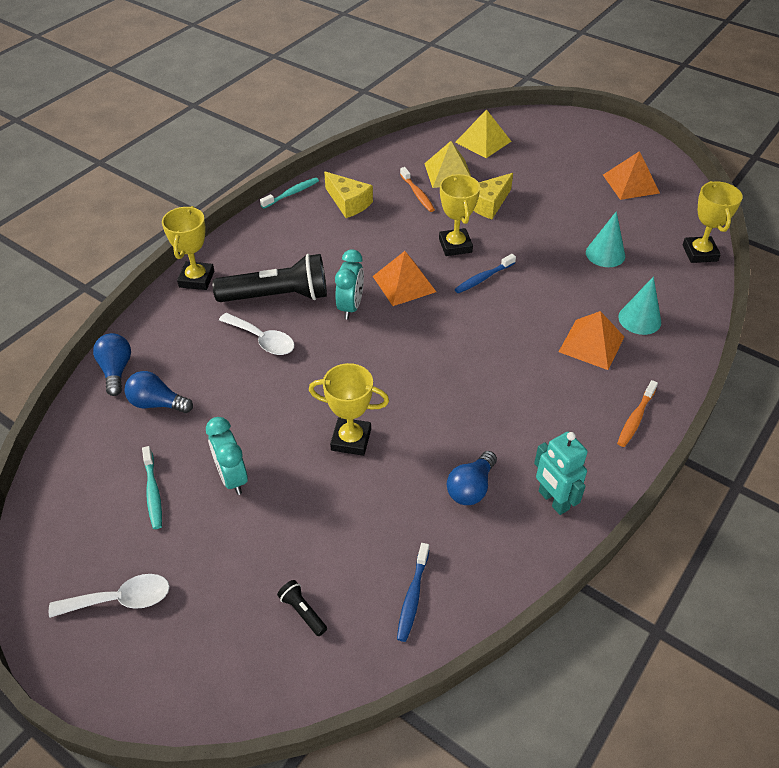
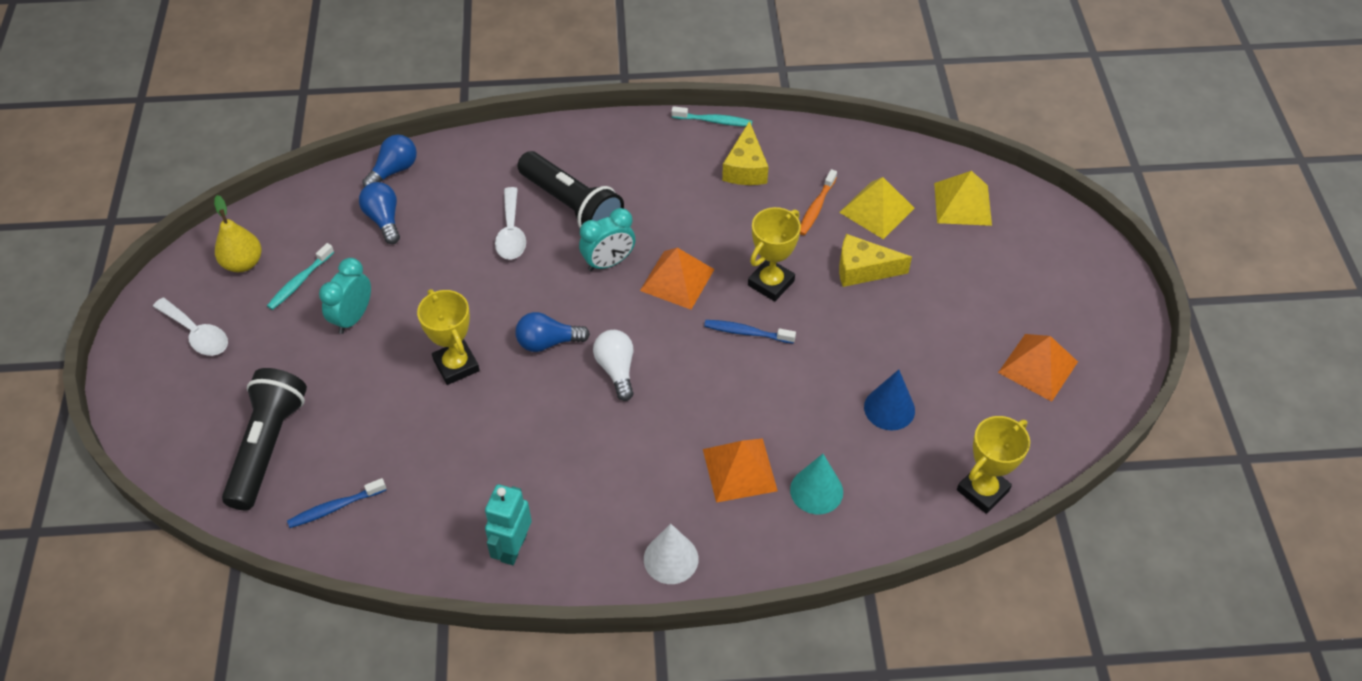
camera: 50 degrees right, 5 degrees up
yellow trophy [162,206,214,290] -> none
black flashlight [277,580,327,636] -> black flashlight [222,368,307,510], size x2.50
blue light bulb [447,451,497,505] -> blue light bulb moved to [516,312,590,352]
turquoise cone [586,211,625,267] -> blue cone [864,370,915,431]
orange toothbrush [617,380,658,447] -> white cone [644,524,699,584]
none -> yellow pear [214,195,261,272]
none -> white light bulb [593,330,634,401]

